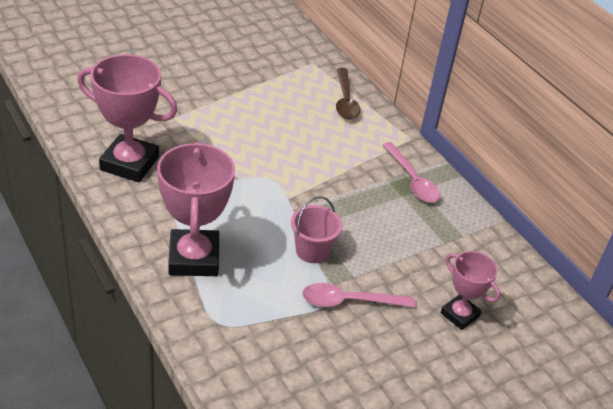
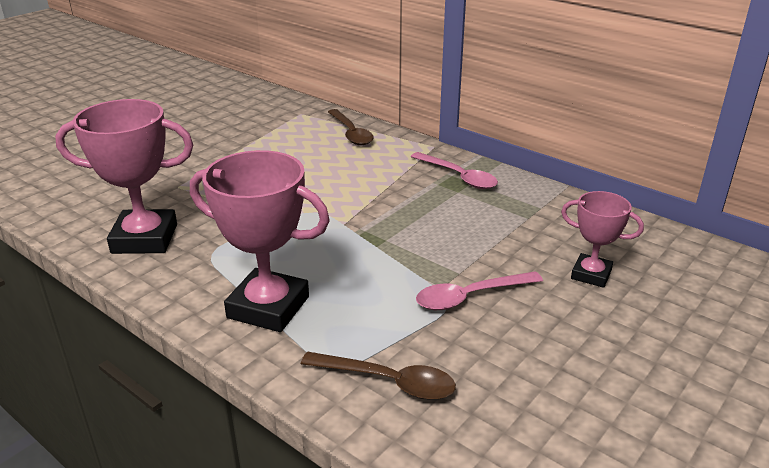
camera: 15 degrees left, 10 degrees down
pink trophy [157,142,235,276] -> pink trophy turned 45 degrees counterclockwise [190,150,330,332]
pink bucket [291,196,342,263] -> none
none -> brown spoon [301,351,456,400]

